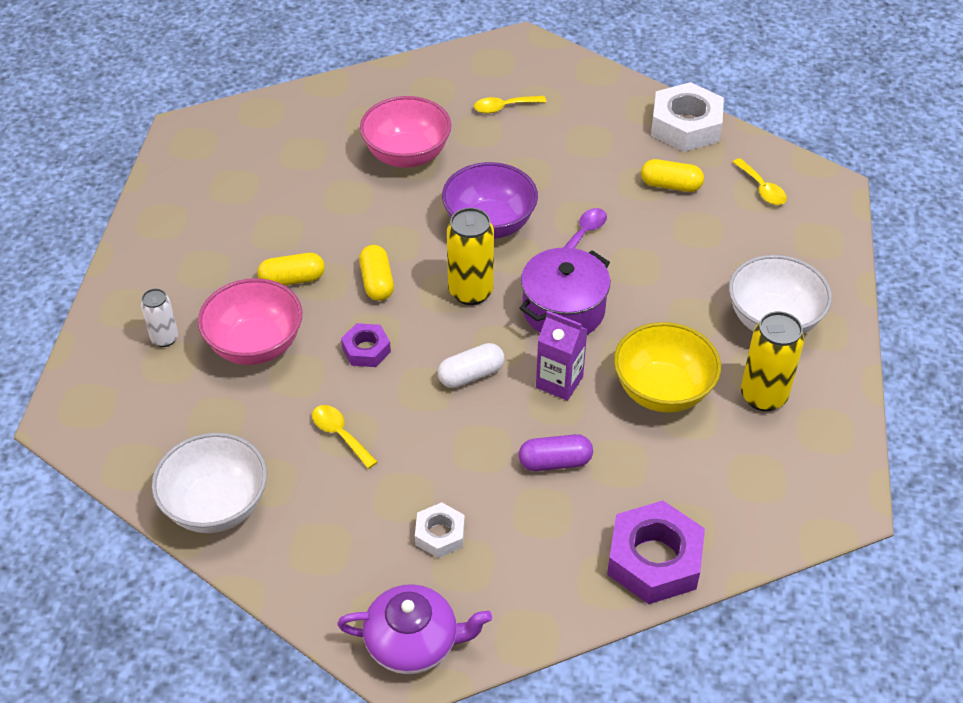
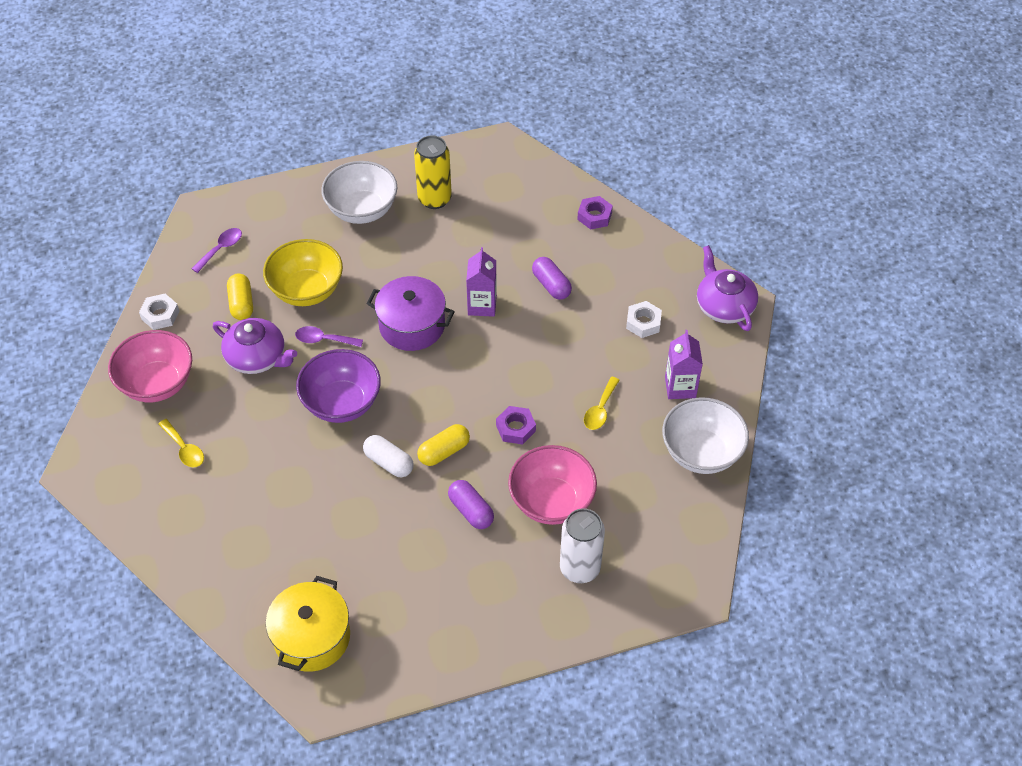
camera: 115 degrees left, 5 degrees up
white can [141,289,178,347] -> white can [560,508,605,583], size x1.66
yellow capsule [258,253,325,285] -> purple capsule [448,480,494,529]
pink bowl [360,96,451,168] -> pink bowl moved to [108,330,192,402]
white capsule [438,343,504,388] -> white capsule moved to [363,435,414,478]
yellow can [447,208,494,305] -> none
purple nut [607,501,705,604] -> purple nut [577,196,613,230], size x0.54
yellow bowl [614,322,721,413] -> yellow bowl moved to [263,239,343,306]
white nut [651,82,724,152] -> white nut [139,294,179,330], size x0.54
yellow spoon [733,158,787,205] -> purple spoon [192,228,242,273]
none -> purple teapot [213,318,297,374]
none -> yellow pot [266,576,350,672]
none -> purple carton [665,330,703,399]

